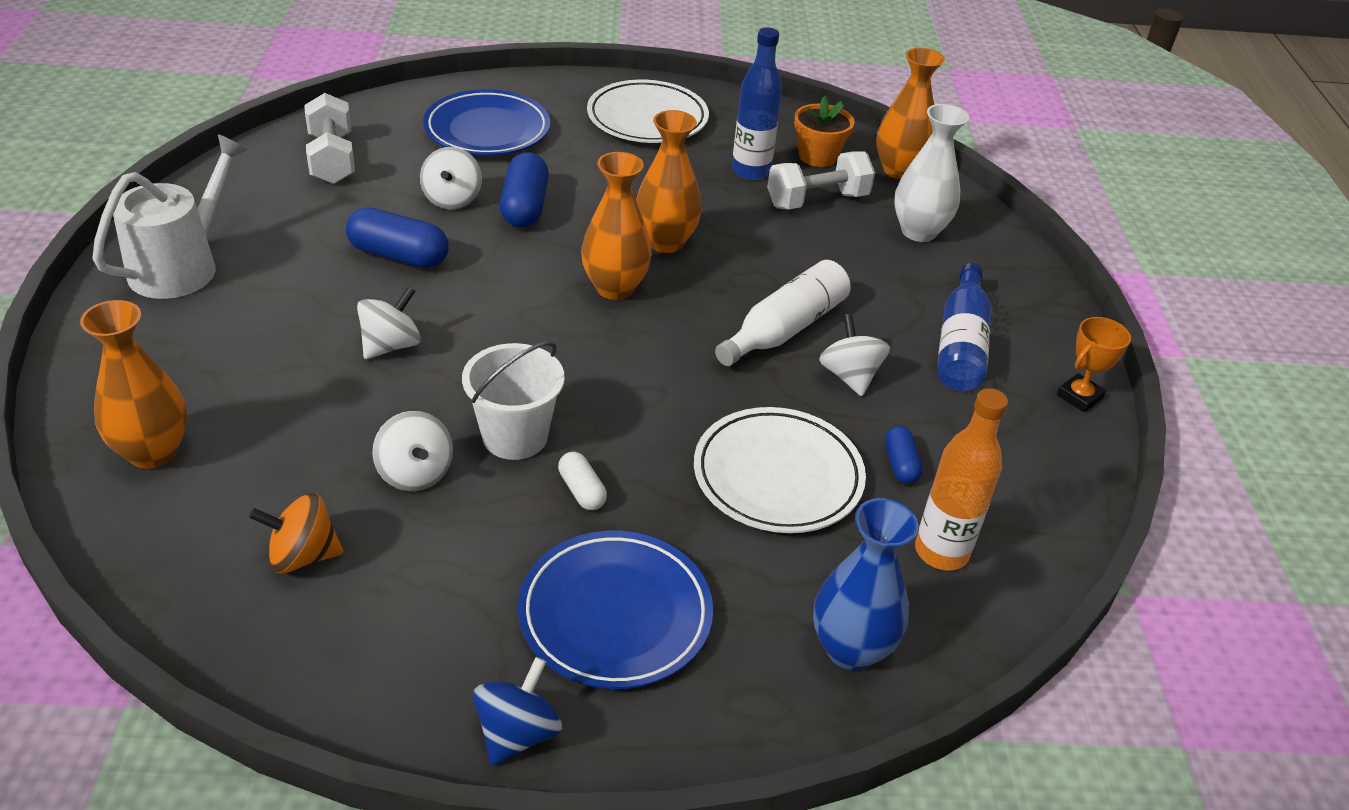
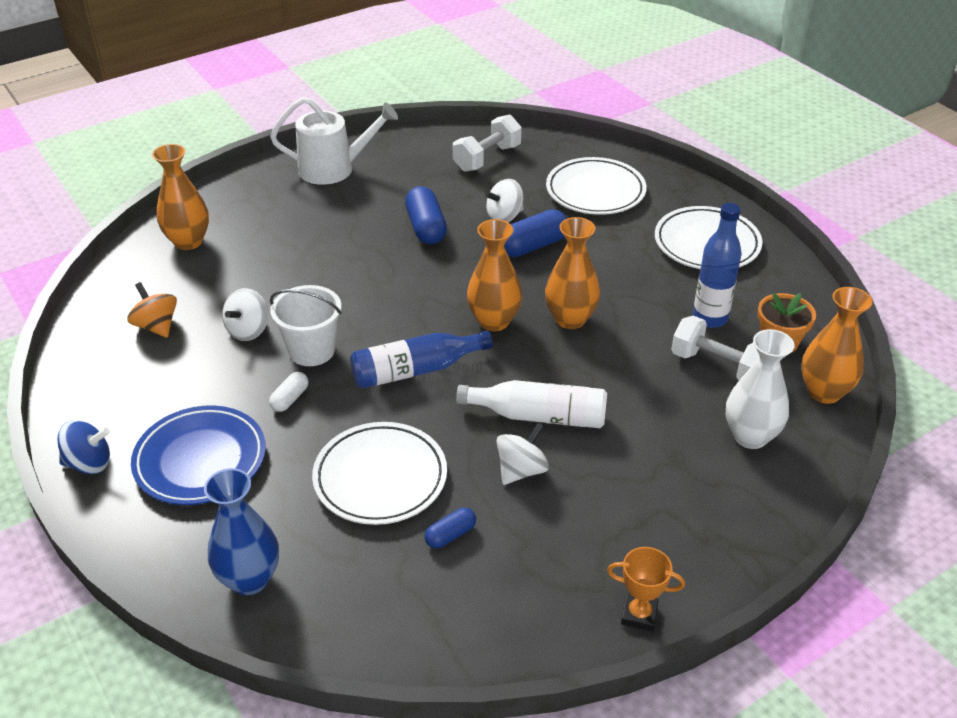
camera: 60 degrees right, 0 degrees up
white spinning top [357,286,421,359] -> none
blue plate [423,89,550,156] -> white plate [546,157,646,215]
orange bottle [915,388,1008,570] -> none
blue bottle [937,263,992,391] -> blue bottle moved to [350,331,493,389]

